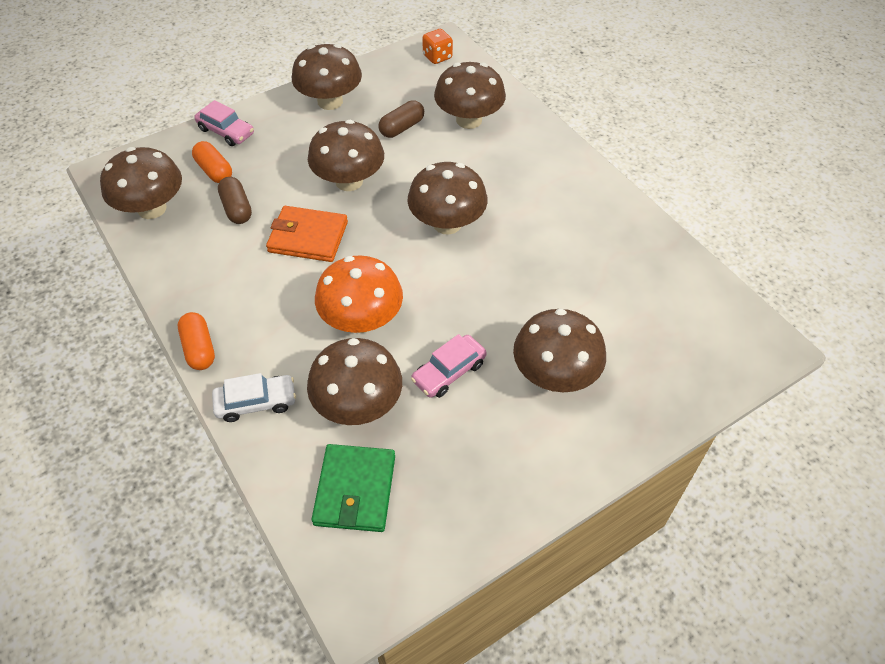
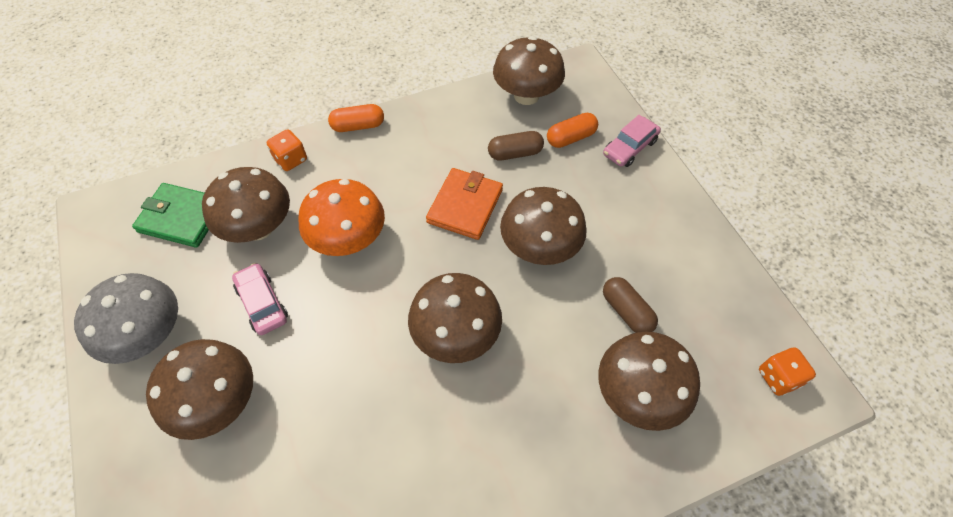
camera: 100 degrees right, 5 degrees up
white car [212,373,296,422] -> orange dice [267,129,307,171]
brown mushroom [292,44,362,110] -> none
none -> grey mushroom [74,273,178,364]

